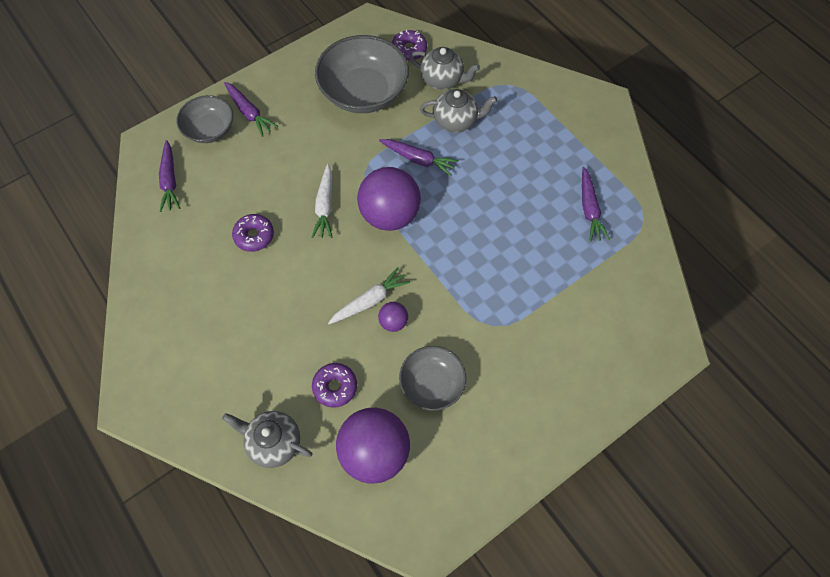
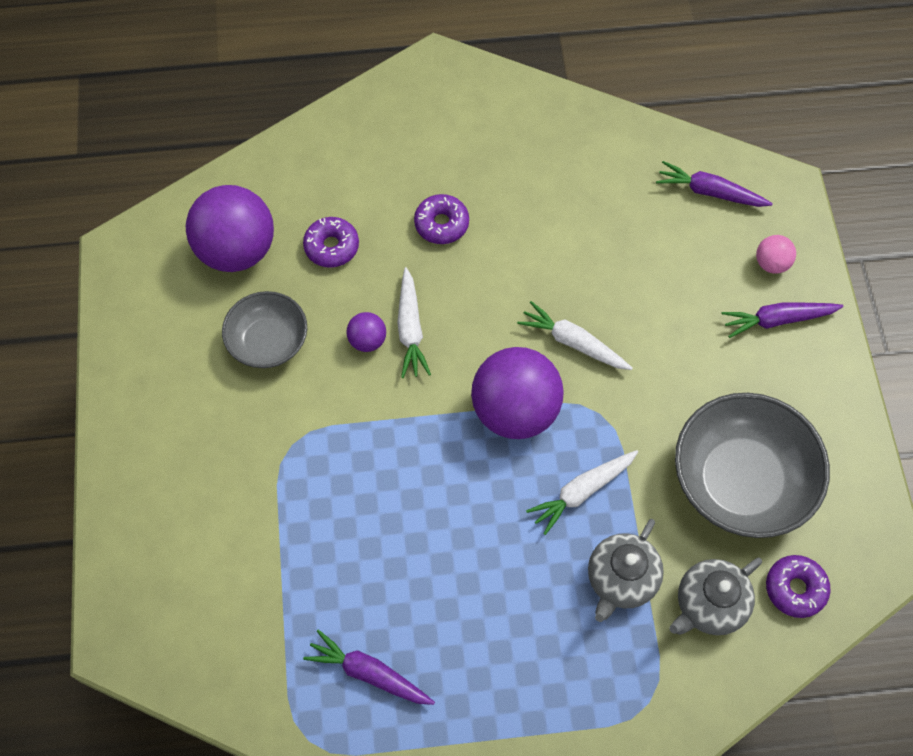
camera: 120 degrees right, 0 degrees up
grey bowl [177,95,233,143] -> pink ball [756,235,796,274]
grey teapot [222,411,312,468] -> none
purple donut [232,214,274,252] -> purple donut moved to [414,194,469,244]
purple carrot [379,139,458,176] -> white carrot [526,450,638,535]

